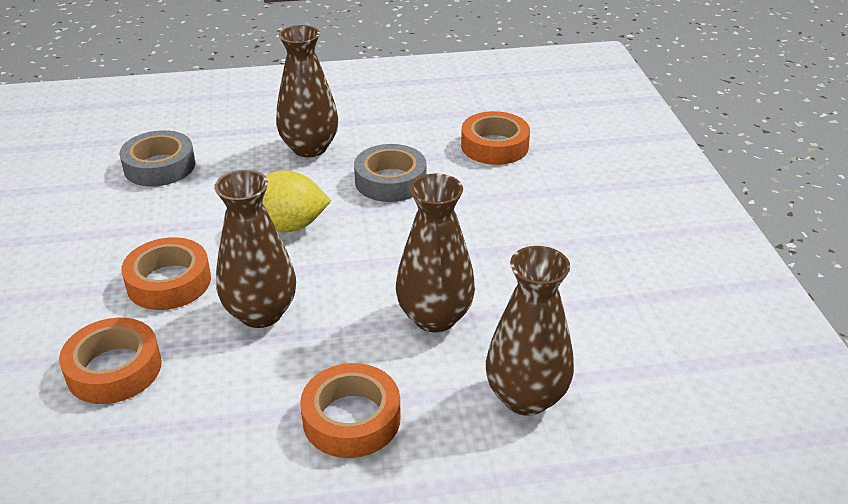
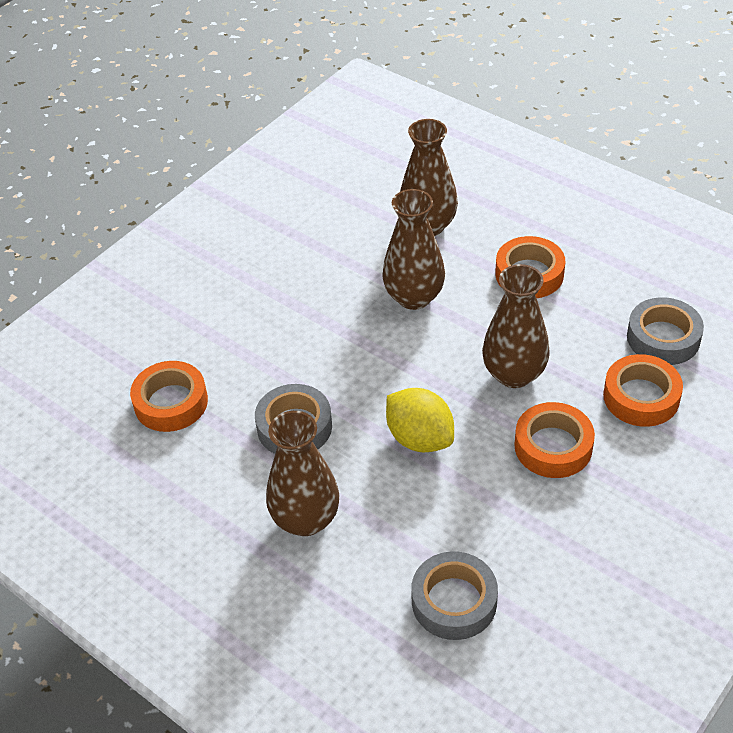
camera: 130 degrees left, 10 degrees up
none -> grey tape [627,297,704,365]

